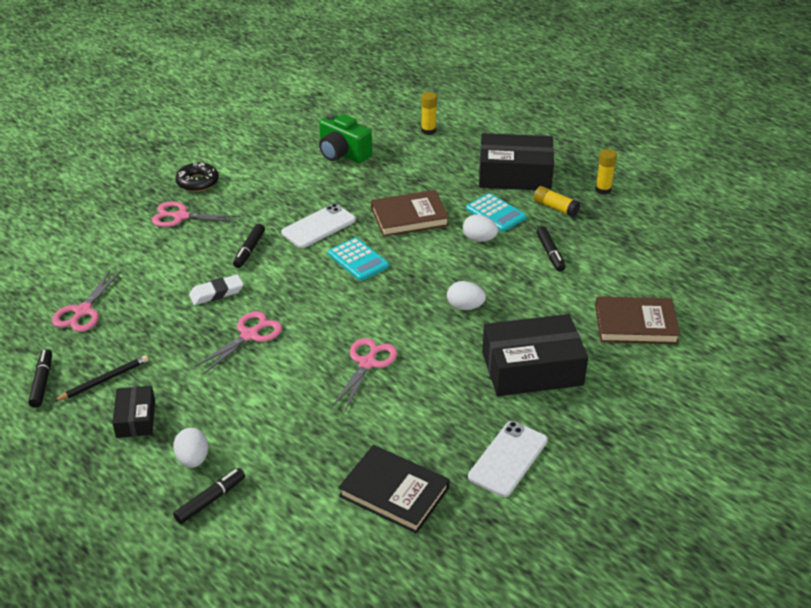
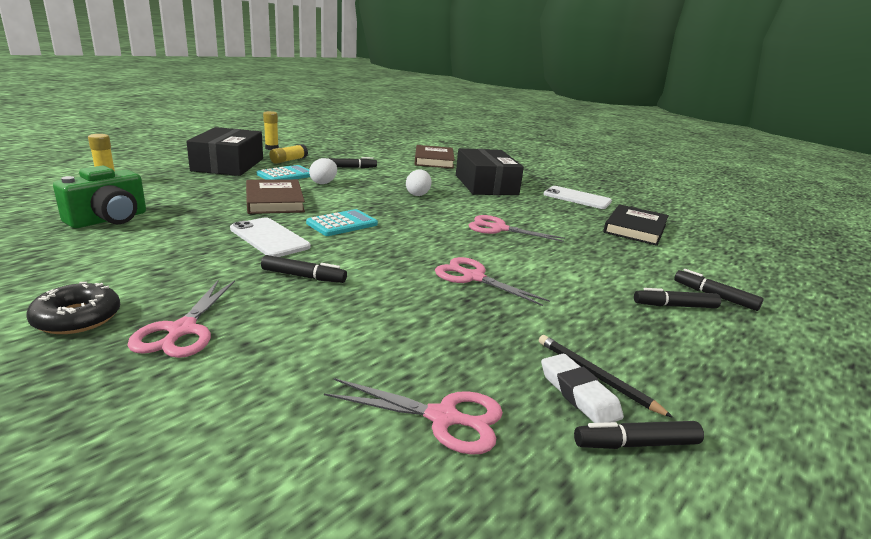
camera: 95 degrees left, 15 degrees down
black box [112,386,155,438] -> none
white egg [173,428,208,468] -> black marker [634,288,721,308]
white eraser [189,274,243,305] -> white eraser moved to [541,354,624,423]

